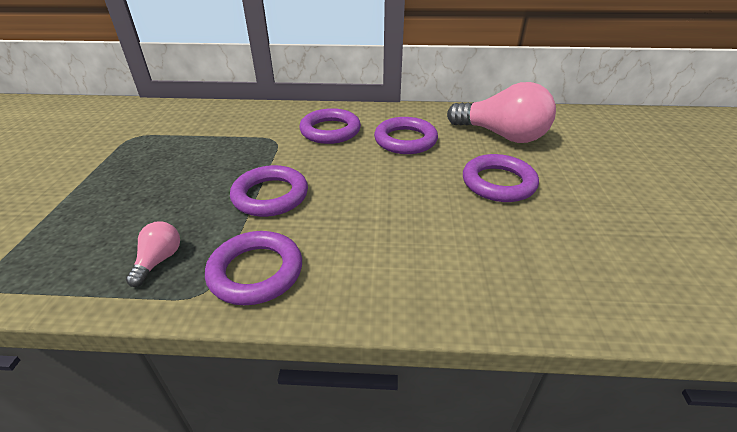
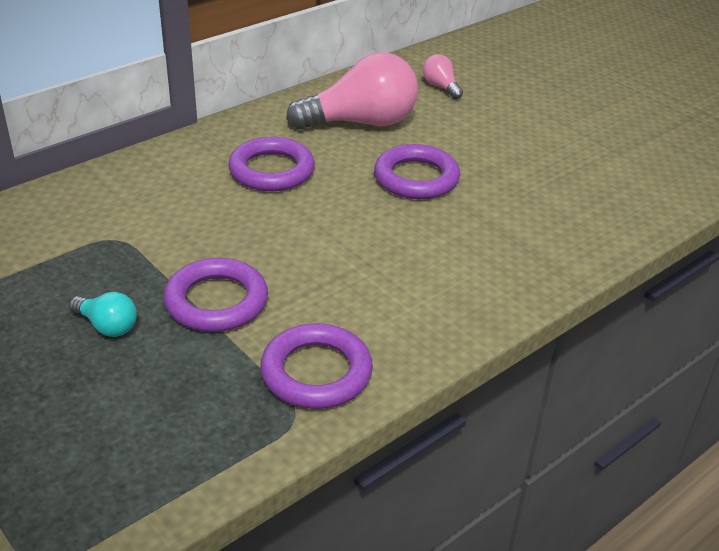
camera: 45 degrees left, 0 degrees up
pink light bulb [126,221,180,287] -> pink light bulb moved to [423,54,463,99]
purple ring [299,108,361,144] -> none
none -> turquoise light bulb [69,292,137,337]

